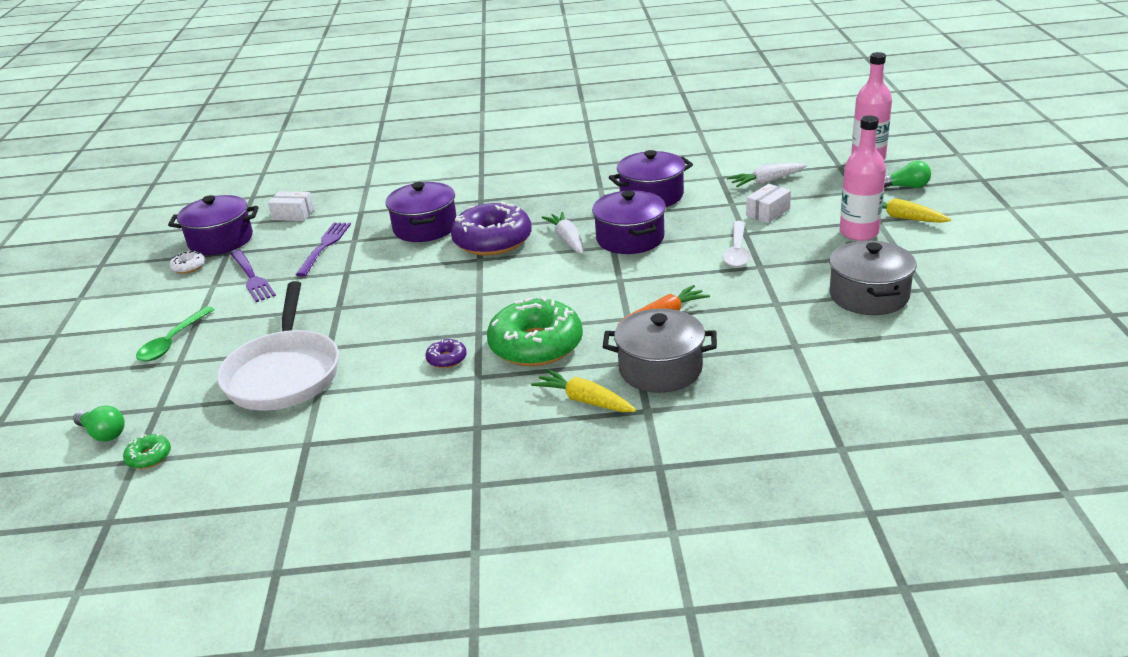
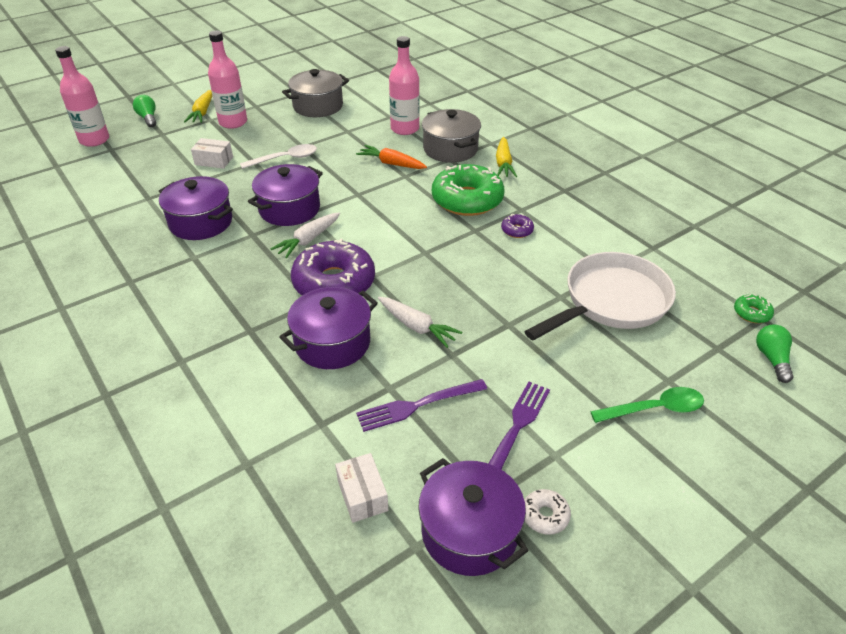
camera: 125 degrees left, 10 degrees up
white carrot [727,163,807,187] -> white carrot moved to [378,297,462,348]
none -> pink bottle [389,36,420,135]

